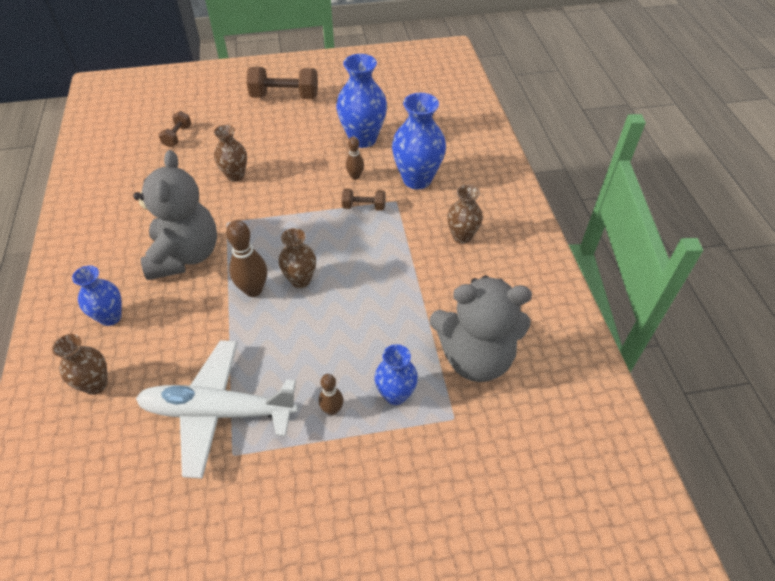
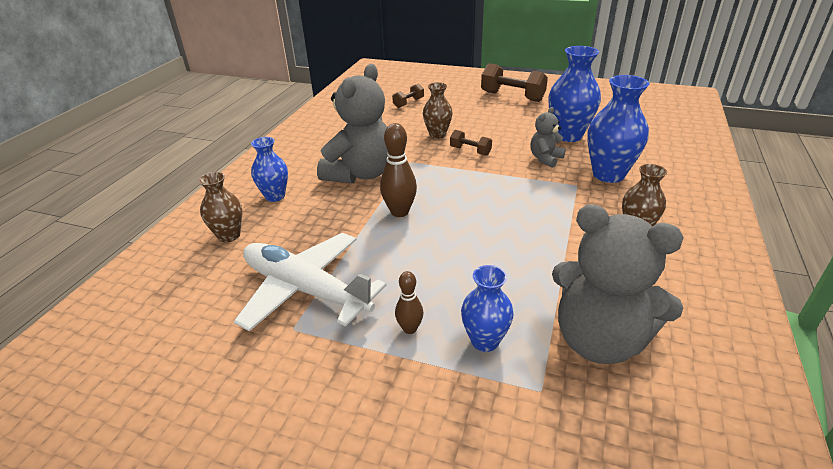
camera: 30 degrees right, 15 degrees down
brown vase [279,228,316,288] -> none
brown dumbbell [341,188,385,211] -> brown dumbbell moved to [450,130,492,156]
brown bowling pin [346,137,364,180] -> grey teddy bear [530,107,566,168]

